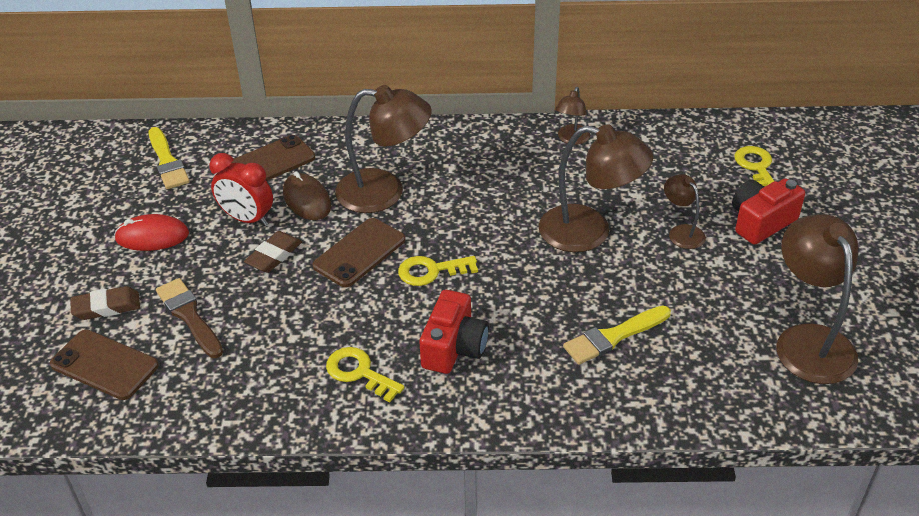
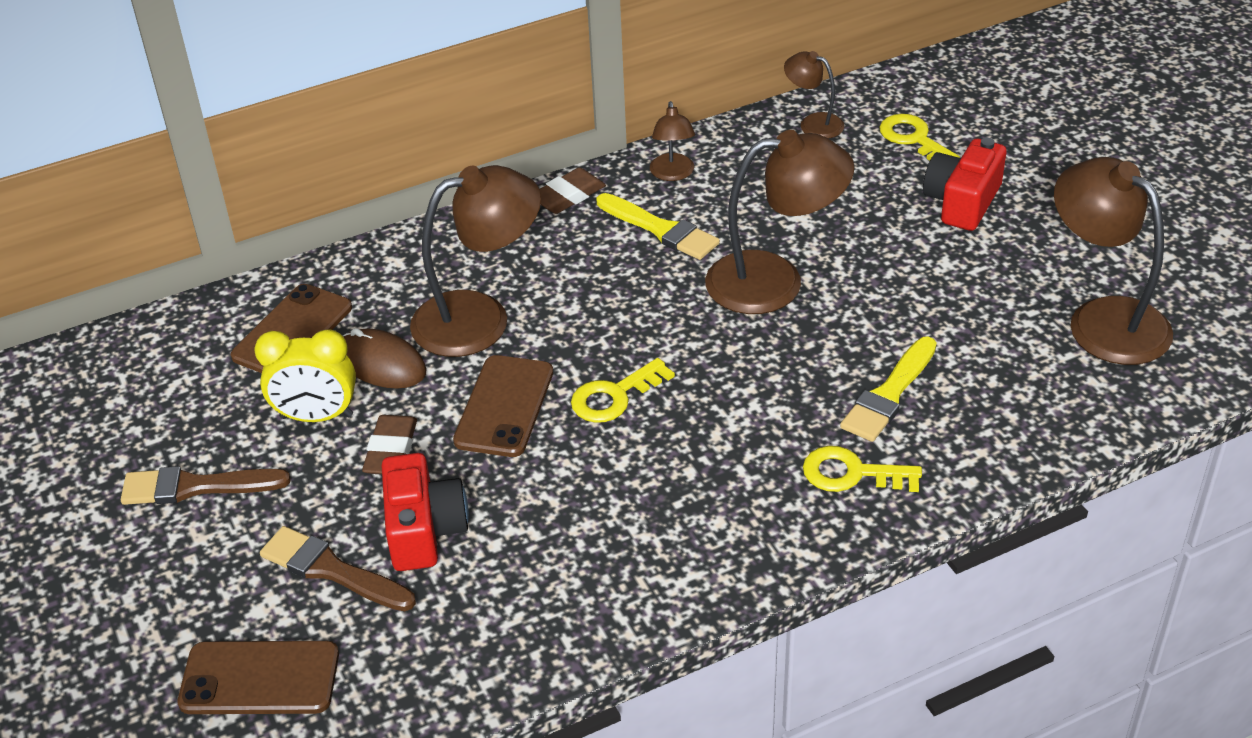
camera: 25 degrees left, 0 degrees up
brown eraser [70,286,140,320] -> brown eraser moved to [539,167,606,214]
red mouse [114,214,189,251] -> brown brush [121,466,291,505]
yellow brush [149,127,190,189] -> yellow brush moved to [597,193,720,260]
red clock [209,153,273,226] -> yellow clock [255,329,356,422]
yellow key [326,347,405,403] -> yellow key moved to [803,446,922,492]
red camera [419,290,489,374] -> red camera moved to [382,453,469,571]
brown lamp [664,174,706,249] -> brown lamp moved to [784,51,844,139]

